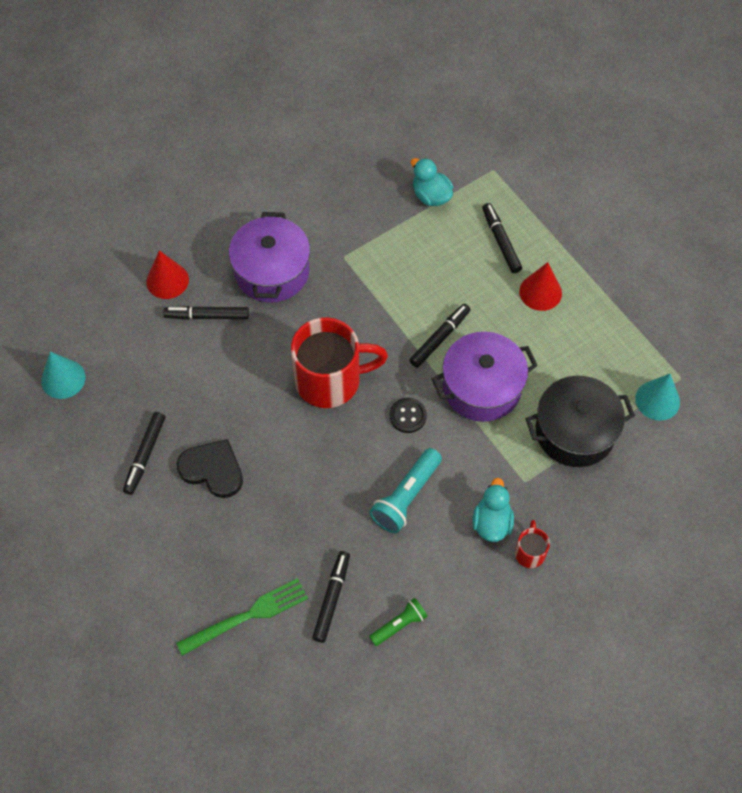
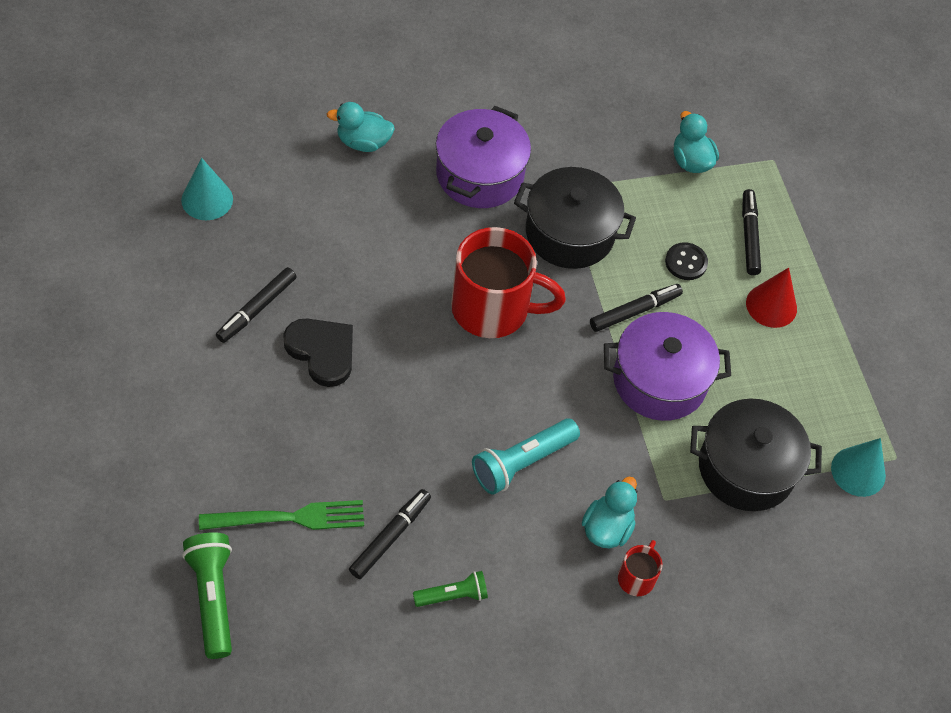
camera: 15 degrees right, 5 degrees down
red cone [146,250,189,299] -> turquoise duck [327,102,395,152]
black marker [163,306,249,320] -> none
black button [390,398,427,433] -> black button moved to [665,242,708,280]
none -> green flashlight [182,532,232,659]
none -> black pot [514,167,636,269]

